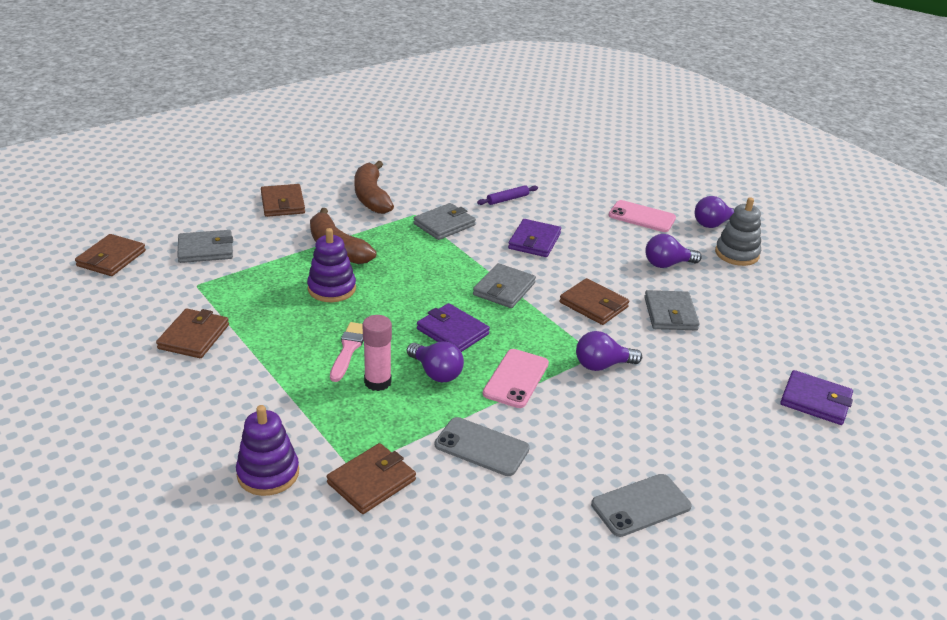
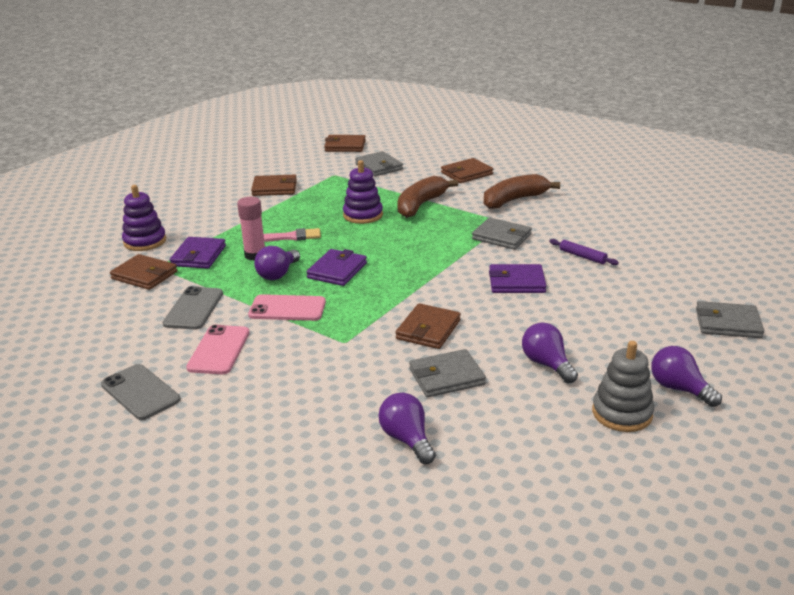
camera: 75 degrees right, 5 degrees down
grey wallet [473,263,536,308] -> grey wallet moved to [696,301,764,338]
purple light bulb [576,331,642,371] -> purple light bulb moved to [379,393,436,464]
pink phone [608,200,676,232] -> pink phone moved to [186,325,250,374]
purple wallet [780,370,853,425] -> purple wallet moved to [170,237,226,269]

